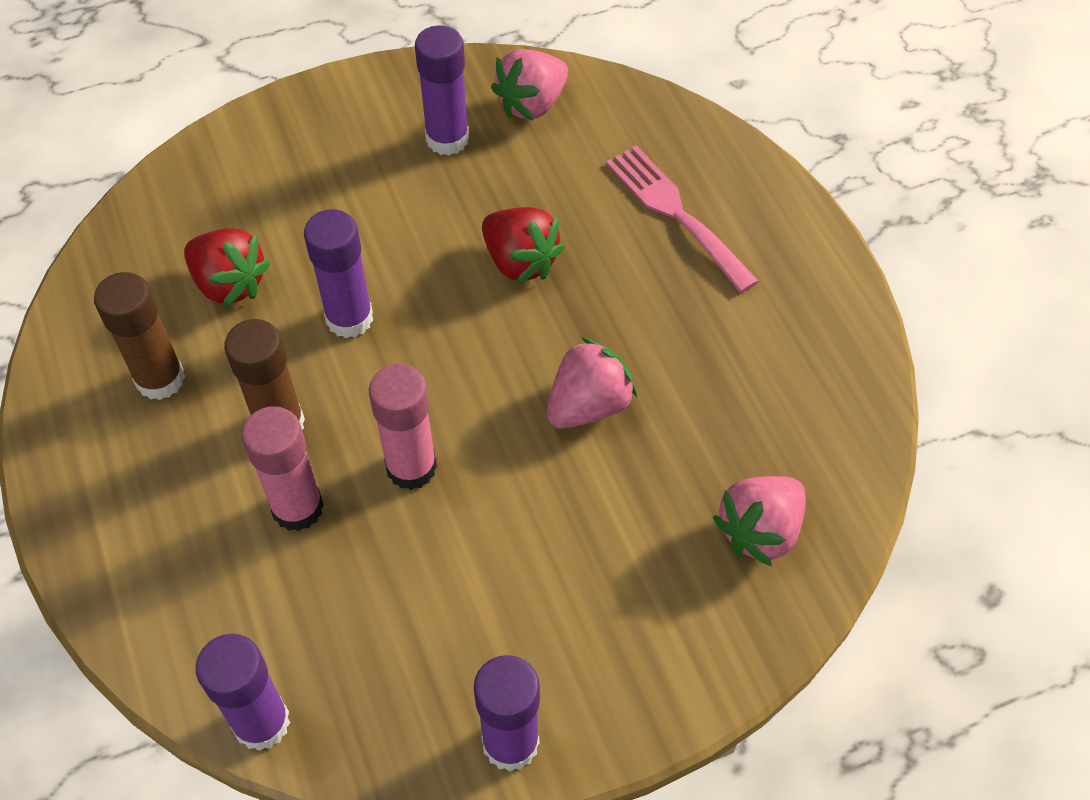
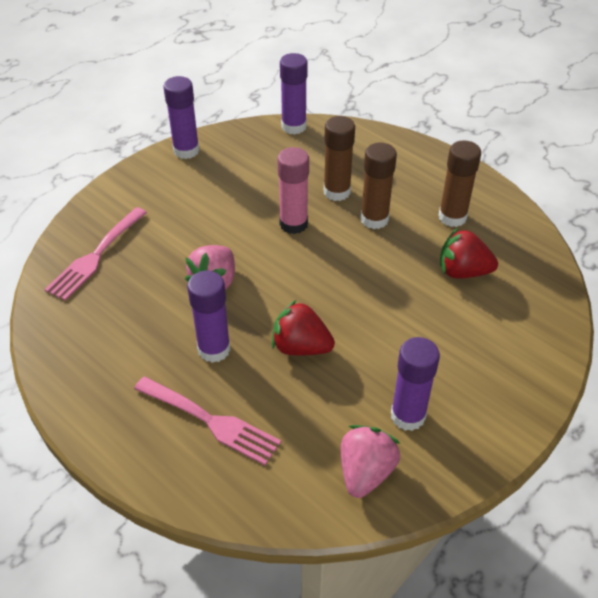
camera: 155 degrees right, 10 degrees down
pink glue stick [242,406,324,531] -> brown glue stick [324,116,355,201]
purple glue stick [304,209,373,338] -> purple glue stick moved to [187,271,231,363]
pink strawberry [713,476,806,567] -> pink fork [44,207,147,301]

